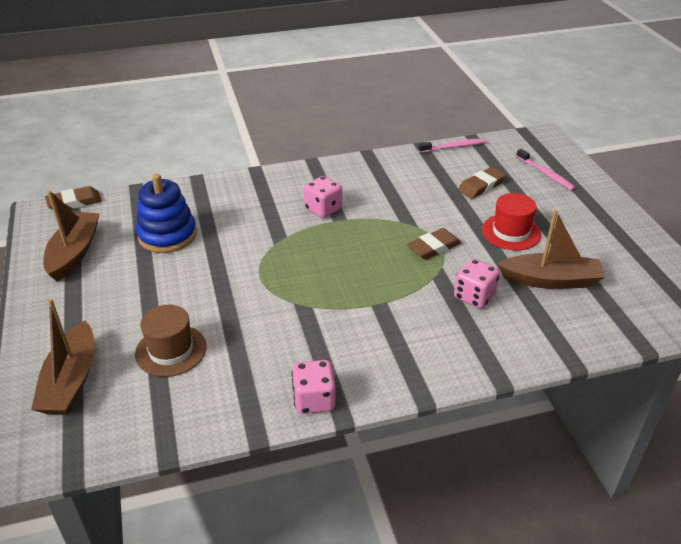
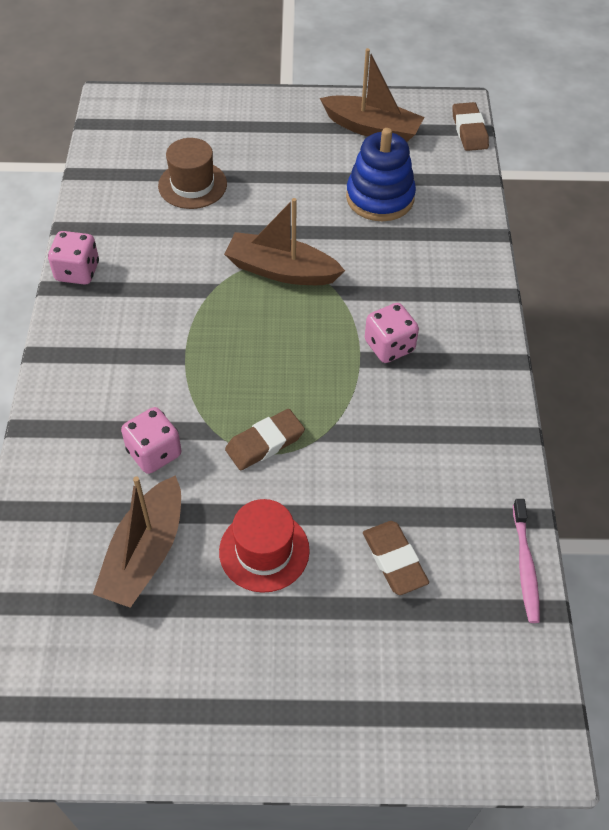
camera: 105 degrees right, 15 degrees up
brown boat [31,299,94,415] -> brown boat moved to [224,198,345,285]
brown eraser [407,228,461,260] -> brown eraser turned 75 degrees clockwise [225,409,305,470]
pink toothbrush [516,149,576,190] -> none

